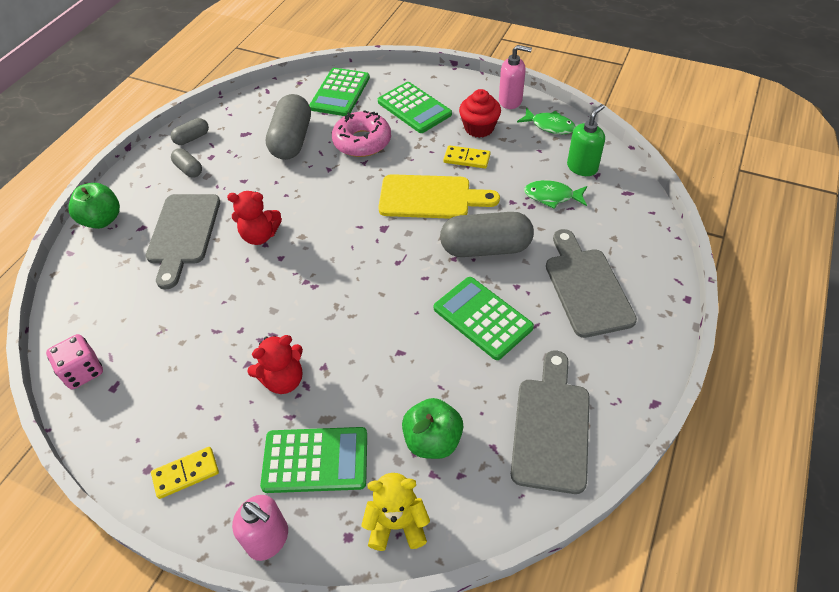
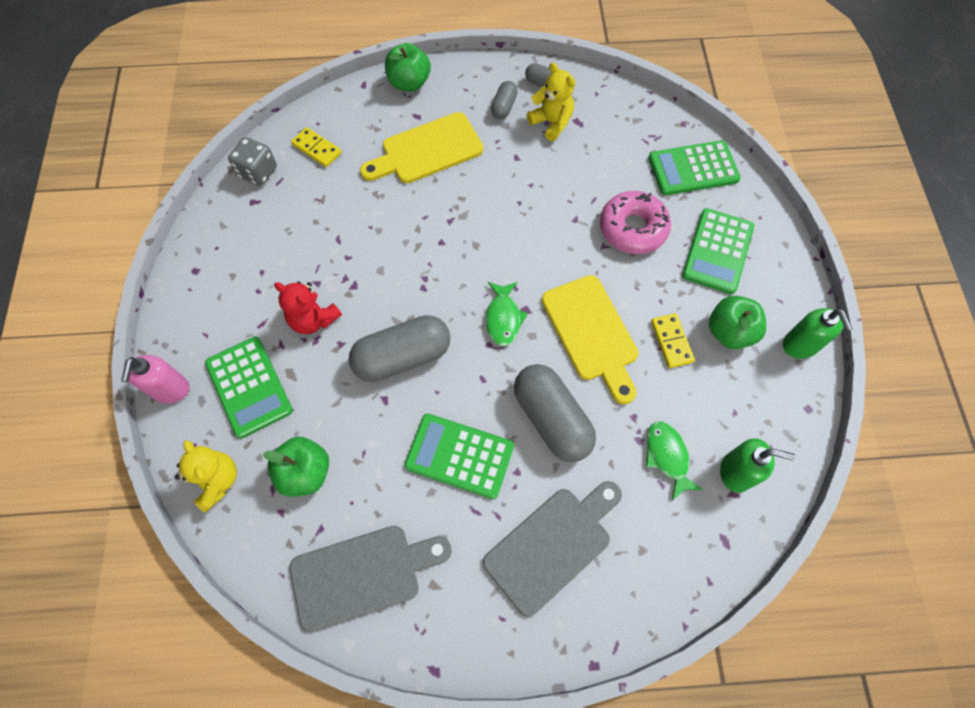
camera: 60 degrees right, 15 degrees up
pink dice [46,334,103,389] -> grey dice [228,137,277,186]
grey cutting board [146,194,220,289] -> yellow cutting board [360,112,483,183]
yellow domino [151,447,219,499] -> yellow domino moved to [291,127,342,167]
red teddy bear [227,191,282,245] -> none
grey capsule [266,94,311,160] -> grey capsule moved to [349,315,450,382]
green calculator [434,277,534,360] -> green calculator turned 90 degrees counterclockwise [405,414,514,499]
red cupcake [459,89,501,138] -> green apple [709,296,766,349]
pink soap dispenser [499,45,532,109] -> green soap dispenser [783,308,852,359]
green fish [517,107,576,134] -> green fish moved to [486,282,528,346]
none -> yellow teddy bear [527,63,575,141]

